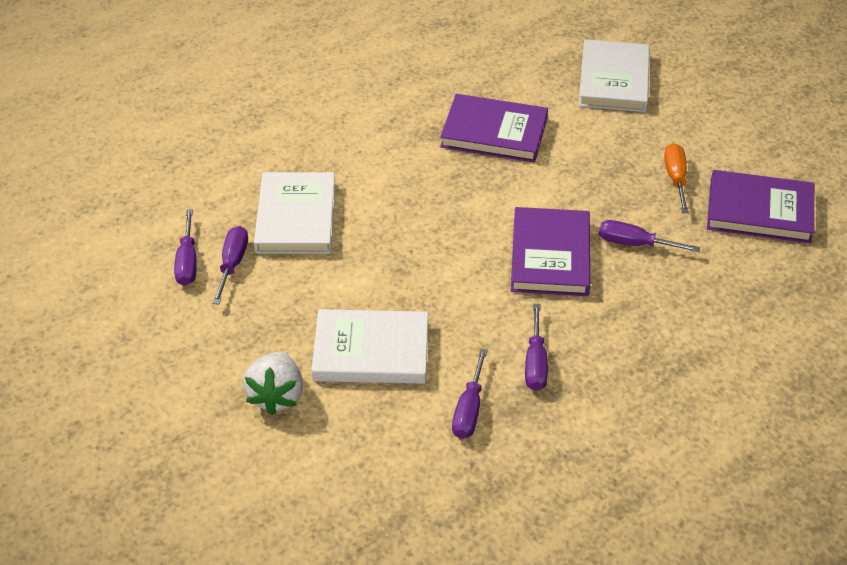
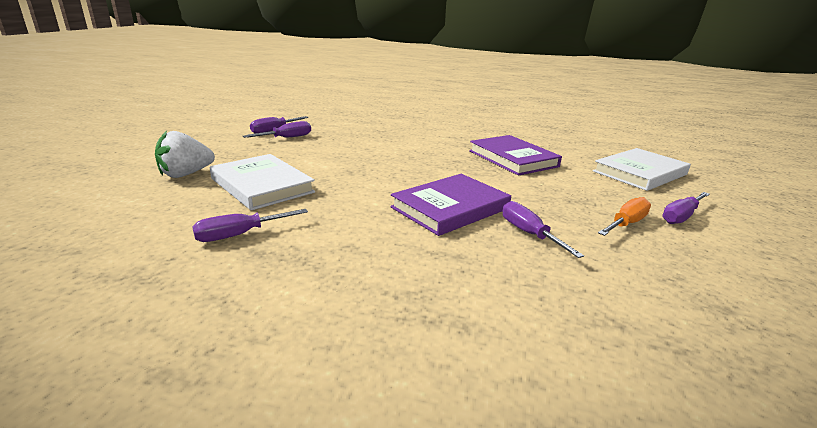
camera: 45 degrees right, 20 degrees down
white book [254,172,336,254] -> none
purple screwdriver [525,304,548,391] -> purple screwdriver moved to [662,192,710,224]
purple book [707,170,814,243] -> none

